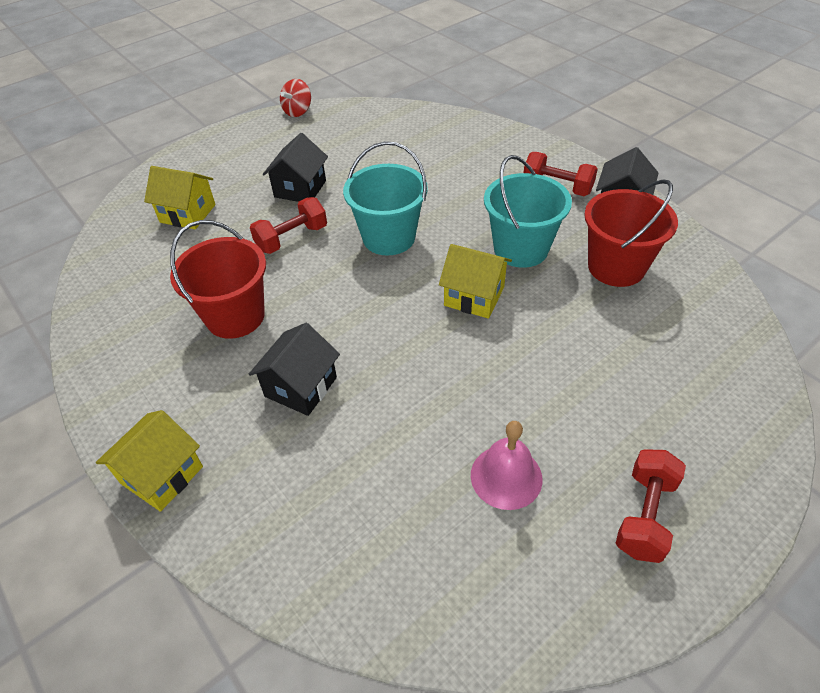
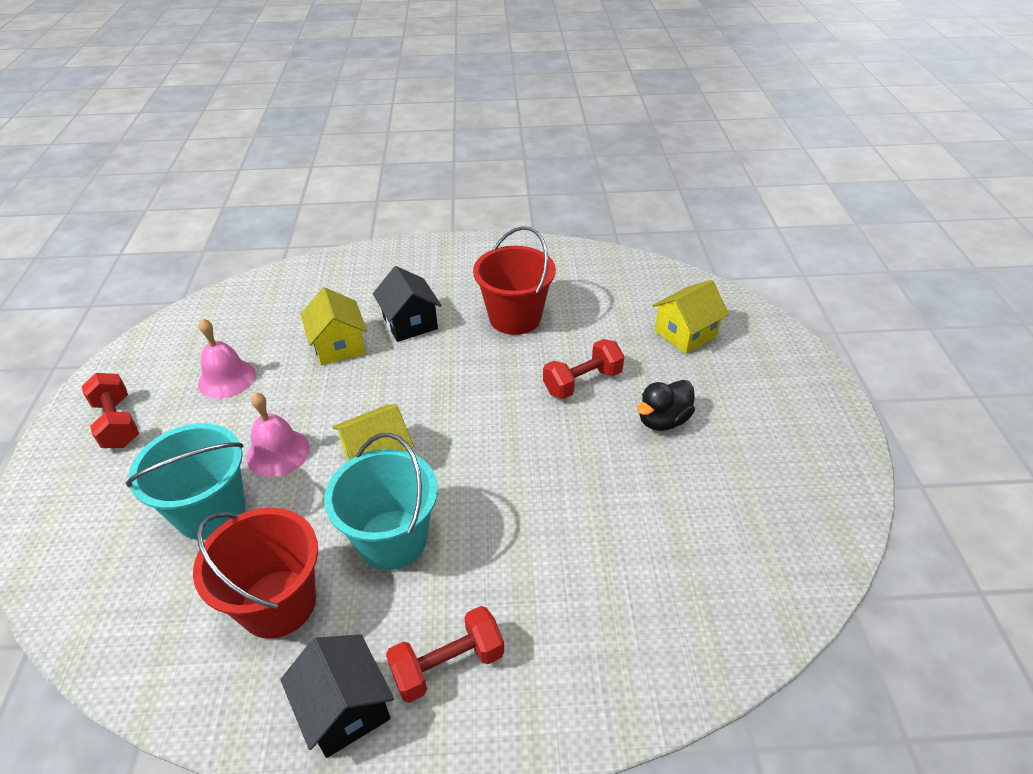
camera: 125 degrees right, 5 degrees down
yellow house [96,410,203,512] -> yellow house moved to [301,287,367,365]
red dumbbell [250,197,327,254] -> red dumbbell turned 60 degrees clockwise [543,339,624,399]
black house [263,133,328,202] -> black duck [637,380,695,431]
red spinning top [280,79,311,117] -> none
turquoise bucket [343,141,428,255] -> turquoise bucket moved to [126,423,246,540]
none -> pink bell [246,392,310,477]

